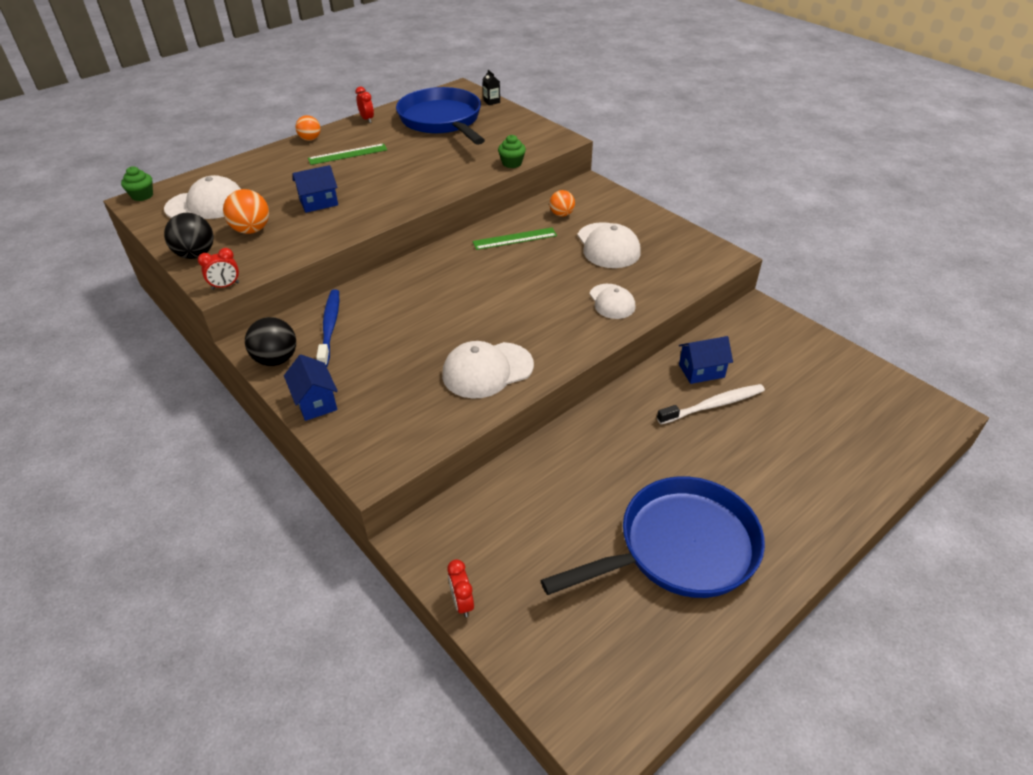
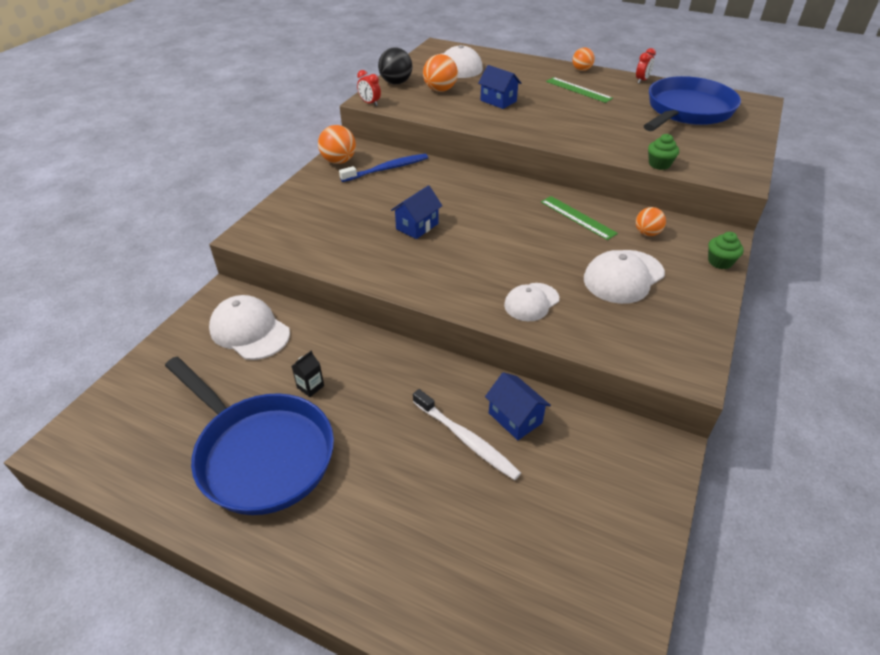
camera: 65 degrees right, 0 degrees up
green cupcake [121,166,153,201] -> green cupcake moved to [708,232,744,269]
black ball [245,317,296,366] -> orange ball [318,125,356,164]
blue house [284,355,338,421] -> blue house moved to [391,185,443,239]
white cap [442,341,534,399] -> white cap moved to [209,295,290,360]
red clock [447,559,474,617] -> none
black carton [483,70,500,105] -> black carton moved to [292,351,324,397]

